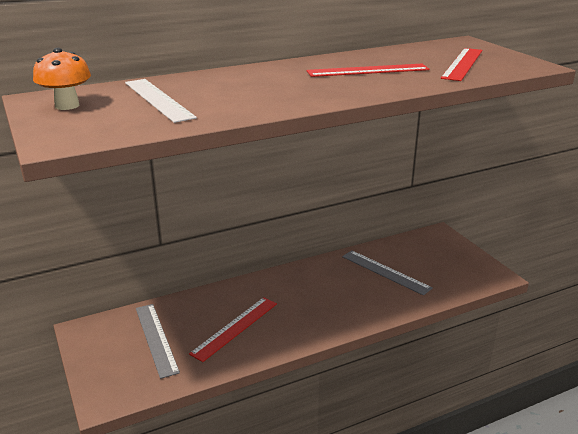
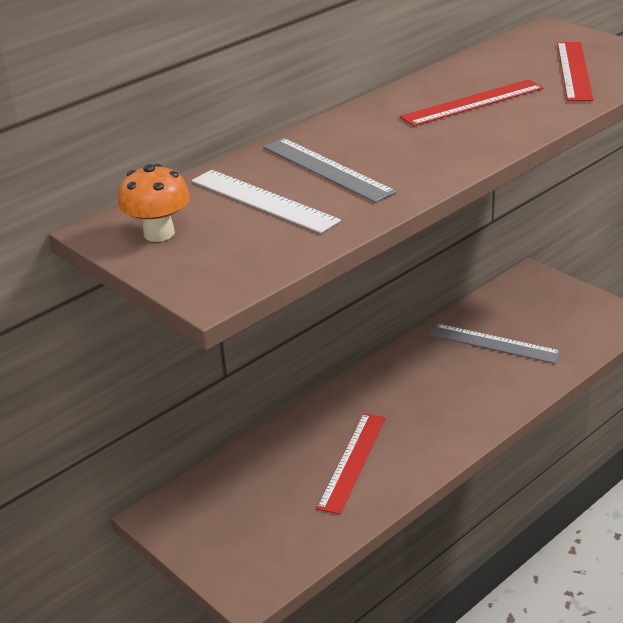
camera: 15 degrees left, 5 degrees up
grey ruler [136,304,180,379] -> grey ruler moved to [263,138,397,203]

